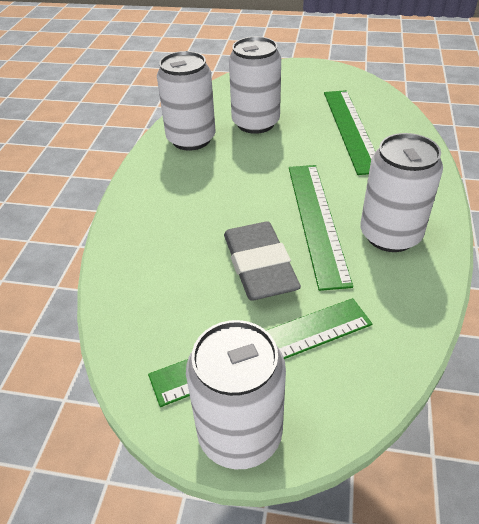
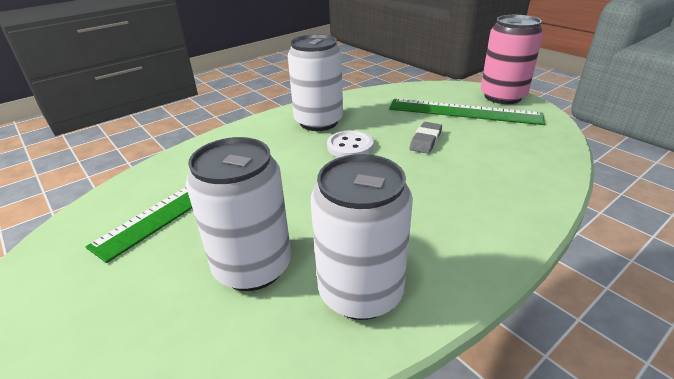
camera: 140 degrees left, 10 degrees down
white can [186,320,286,469] -> pink can [481,15,543,104]
grey eraser [224,221,301,300] -> grey eraser [410,122,442,154], size x0.52
green ruler [289,165,353,291] -> white button [327,130,374,157]

